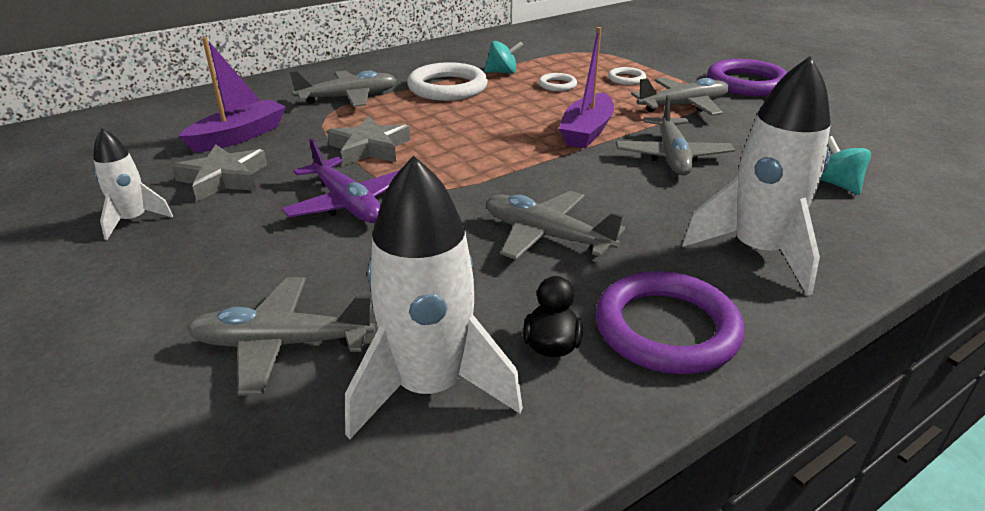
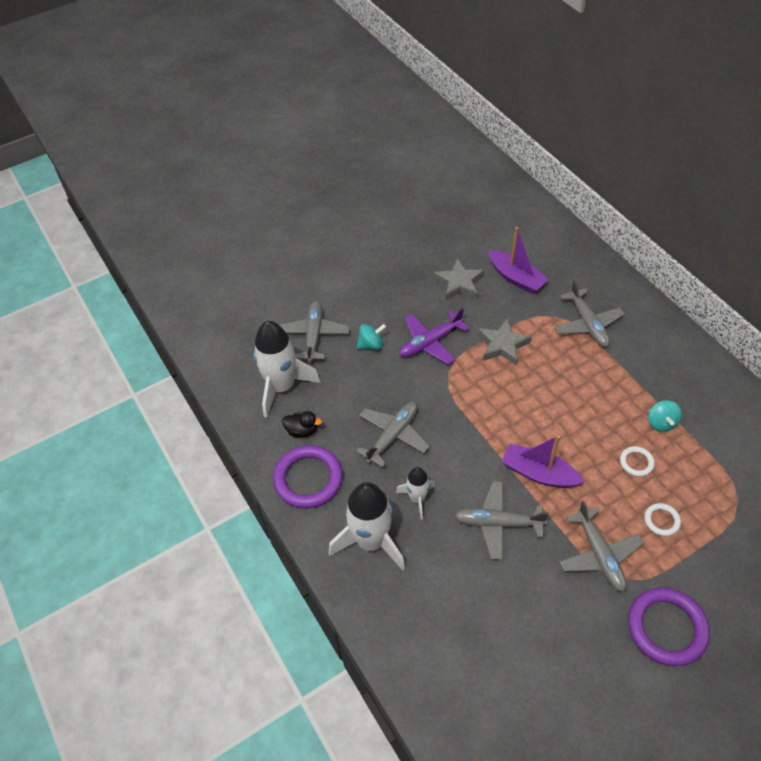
camera: 95 degrees right, 20 degrees up
white rocket [93,129,173,240] -> white rocket moved to [396,467,435,519]
white ring [407,62,488,101] -> none
turquoise spinning top [821,136,871,195] -> turquoise spinning top moved to [357,324,386,350]

